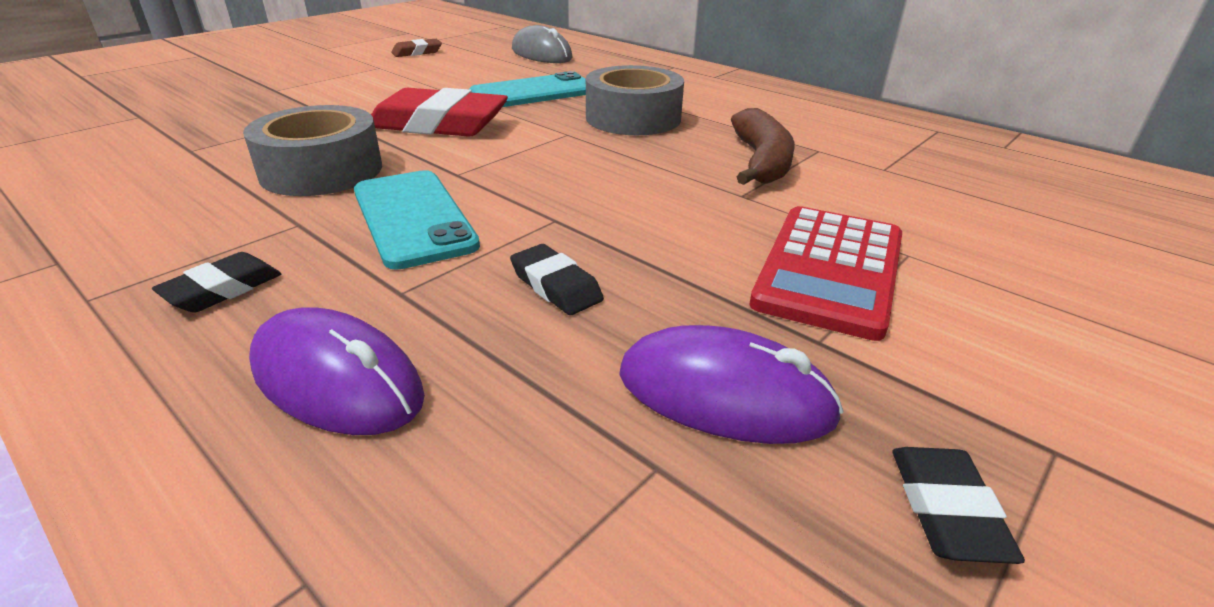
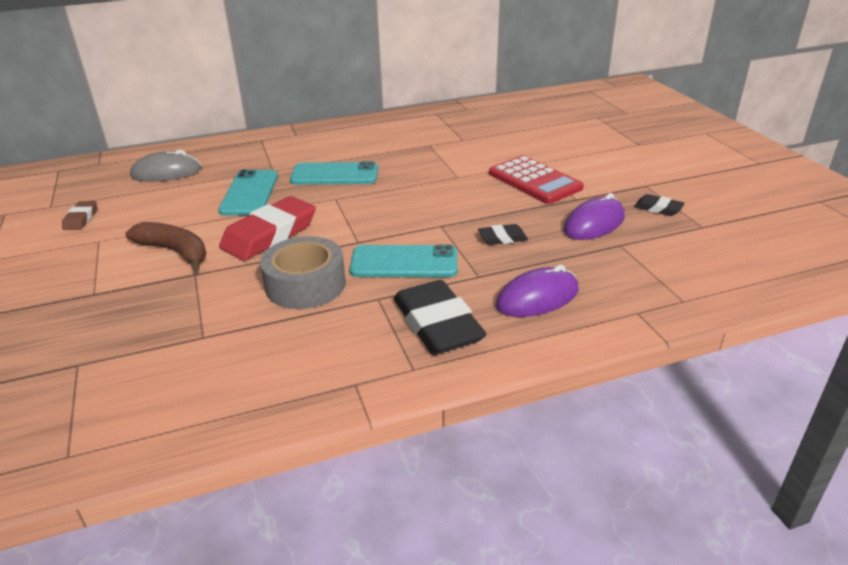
camera: 60 degrees left, 0 degrees up
black eraser [152,252,281,313] -> black eraser [394,280,486,355], size x2.06
grey tape [586,65,684,135] -> turquoise phone [290,161,378,185]
brown banana [731,108,795,185] -> brown banana moved to [126,222,206,271]

